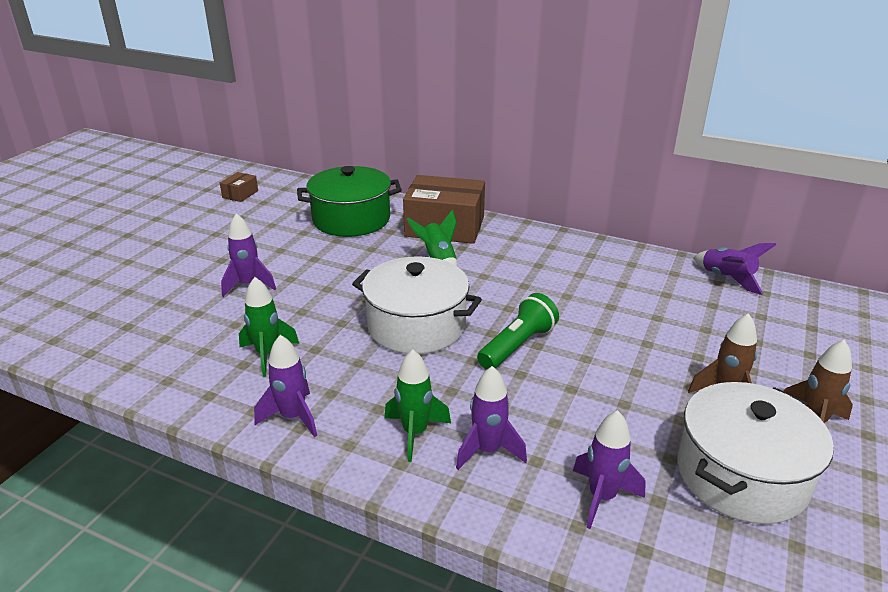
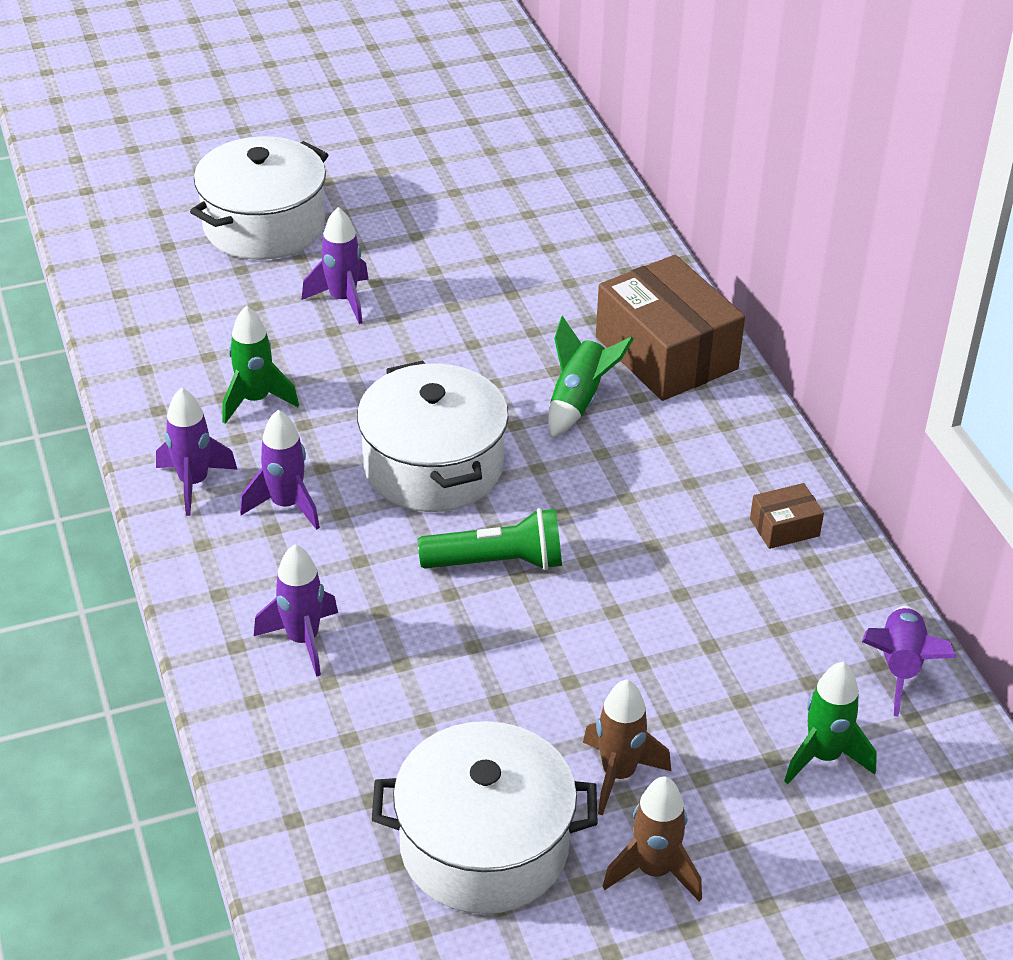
camera: 45 degrees right, 10 degrees up
brown box [220,172,258,202] -> brown box moved to [750,483,824,549]
green pot [297,166,402,237] -> none
green rocket [384,349,451,462] -> green rocket moved to [784,662,877,784]
purple rocket [573,410,646,529] -> purple rocket moved to [240,410,320,530]
none -> white pot [190,136,328,260]

